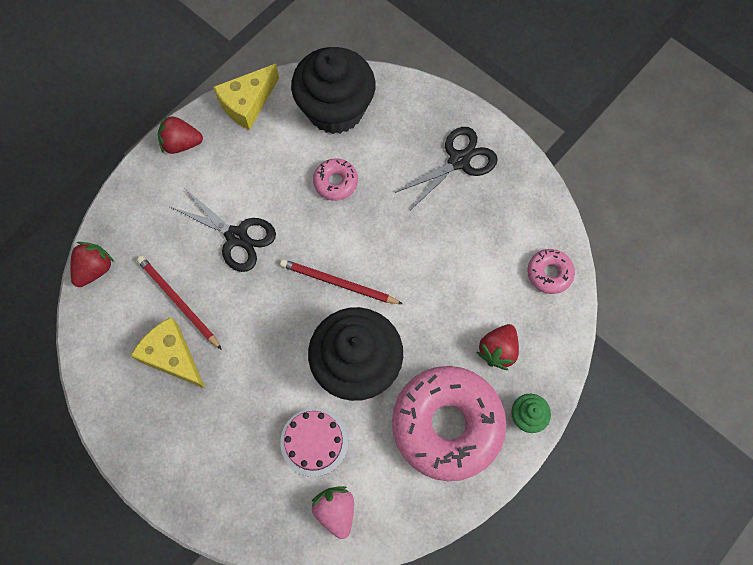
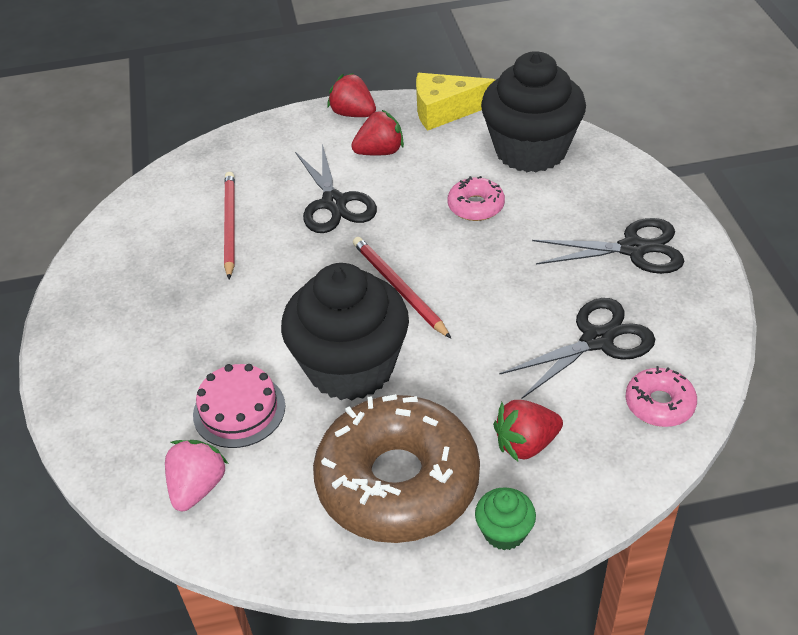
camera: 40 degrees right, 25 degrees down
red strawberry [70,242,114,287] -> red strawberry moved to [351,109,404,156]
yellow cheese [131,317,205,388] -> none
pink donut [392,366,506,481] -> brown donut [313,394,480,543]
none -> black scissors [499,298,655,399]

